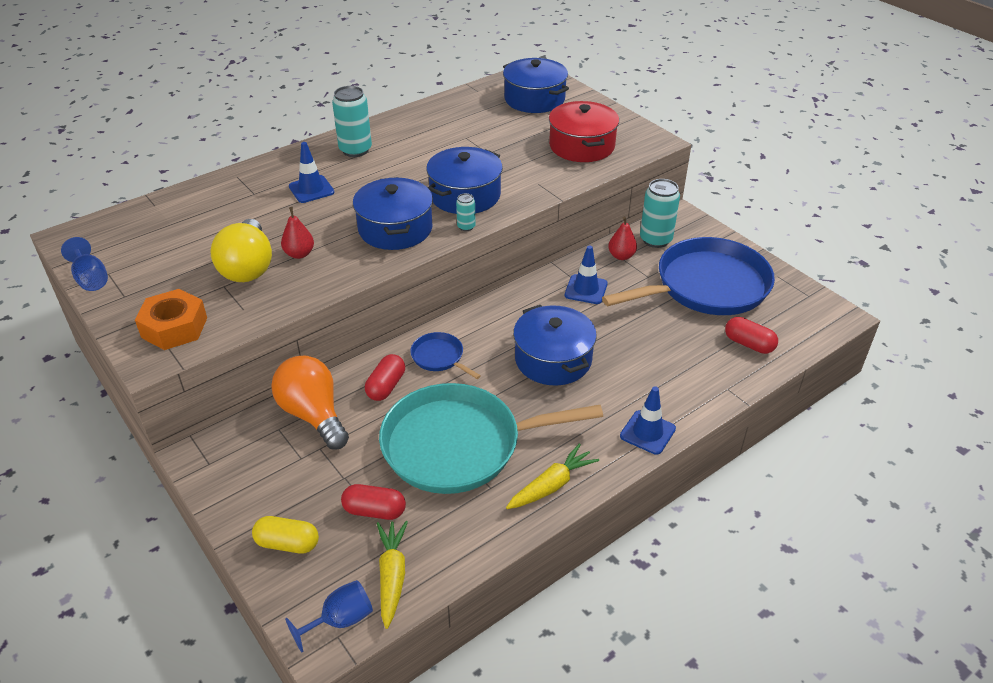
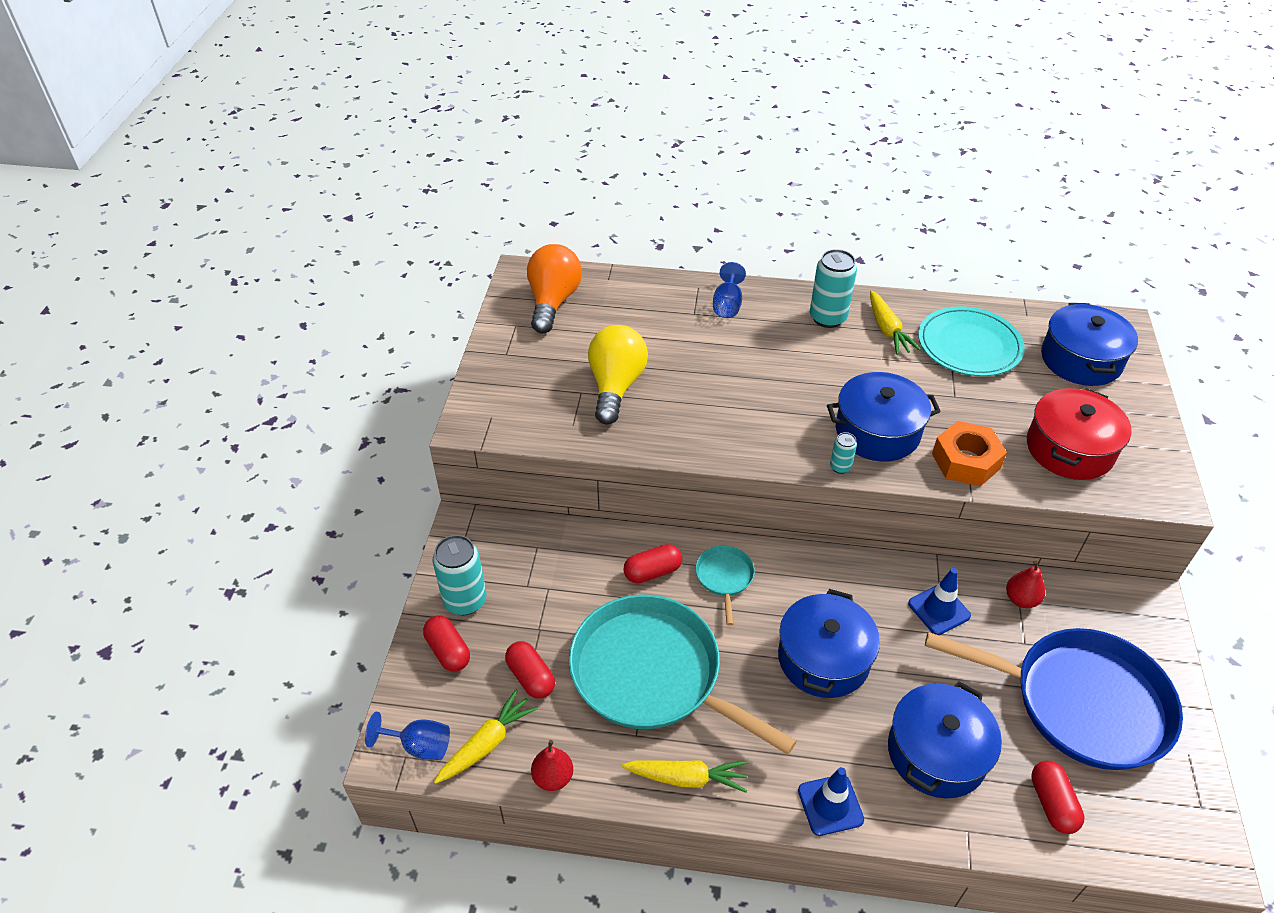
camera: 45 degrees right, 5 degrees up
blue goblet [61,237,108,291] -> blue goblet moved to [713,262,746,318]
orange nut [135,289,207,350] -> orange nut moved to [932,421,1007,486]
yellow light bulb [210,219,272,282] -> yellow light bulb turned 150 degrees clockwise [588,325,648,425]
yellow capsule [252,516,319,554] -> red capsule [423,616,470,671]
orange light bulb [271,356,349,449] -> orange light bulb moved to [527,244,582,333]
red pear [281,207,314,259] -> red pear moved to [531,740,573,791]
blue traffic cone [289,142,334,203] -> none
blue pot [353,177,433,250] -> blue pot moved to [888,681,1002,798]
blue pan [410,332,481,379] -> turquoise pan [695,546,755,625]
turquoise can [640,179,680,248] -> turquoise can moved to [433,535,486,615]
none -> yellow carrot [870,290,921,355]
none -> turquoise plate [918,306,1025,376]

